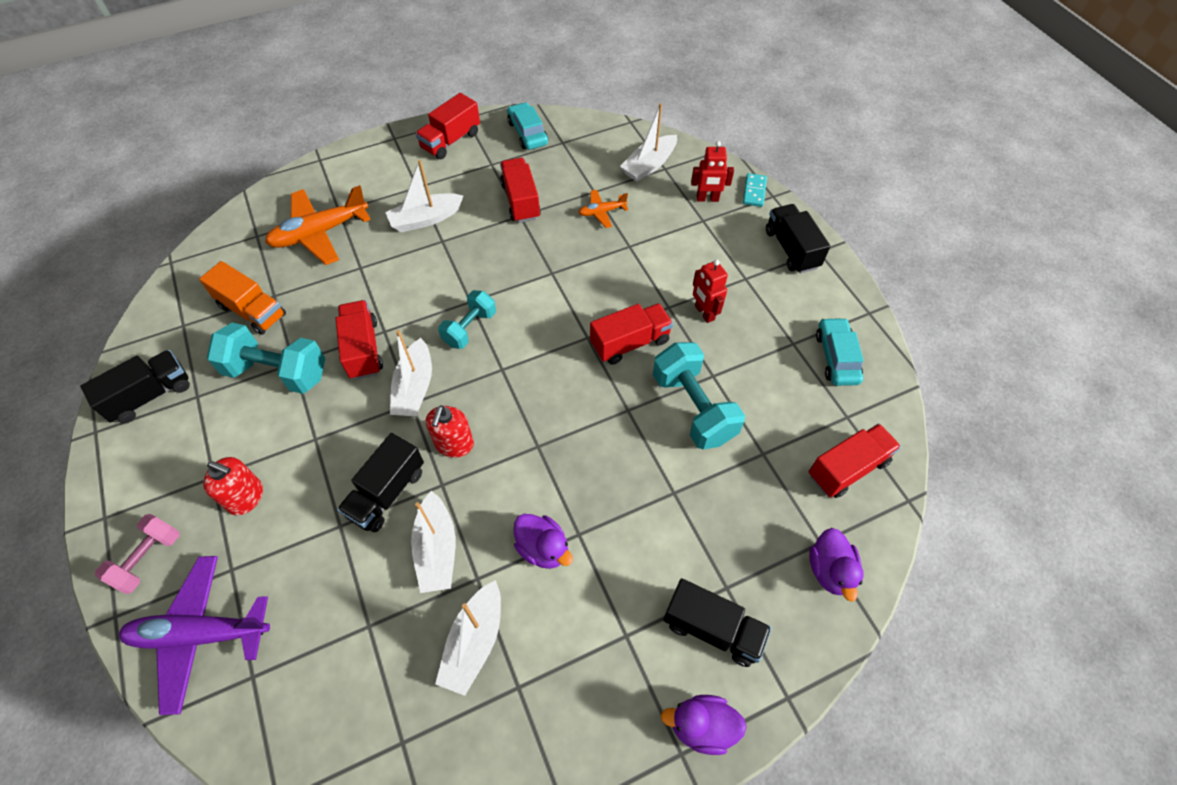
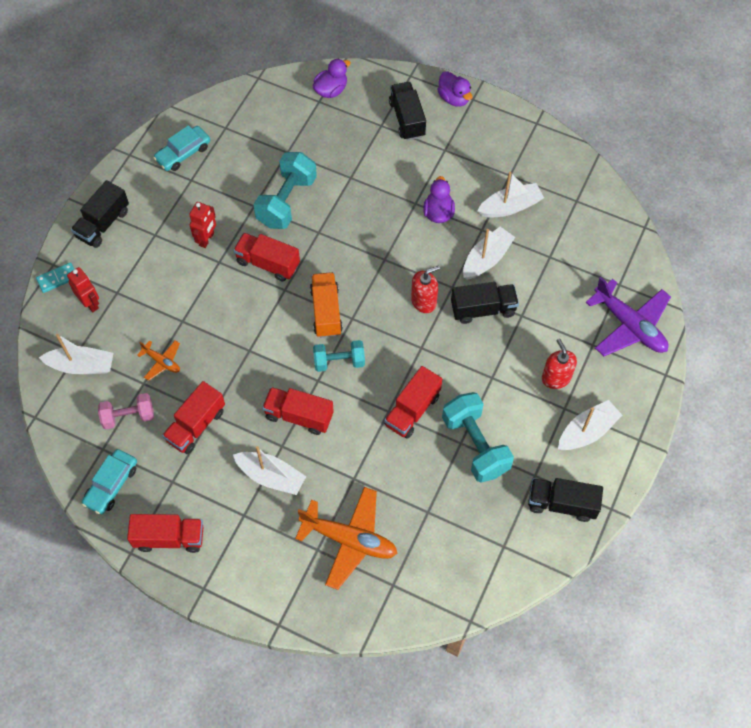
camera: 130 degrees left, 5 degrees up
pink dumbbell [95,514,180,594] -> pink dumbbell moved to [98,393,154,429]
orange truck [199,261,286,335] -> orange truck moved to [310,272,343,338]
white boat [390,330,432,416] -> white boat moved to [558,400,622,450]
red truck [809,424,901,498] -> red truck moved to [262,387,334,435]

